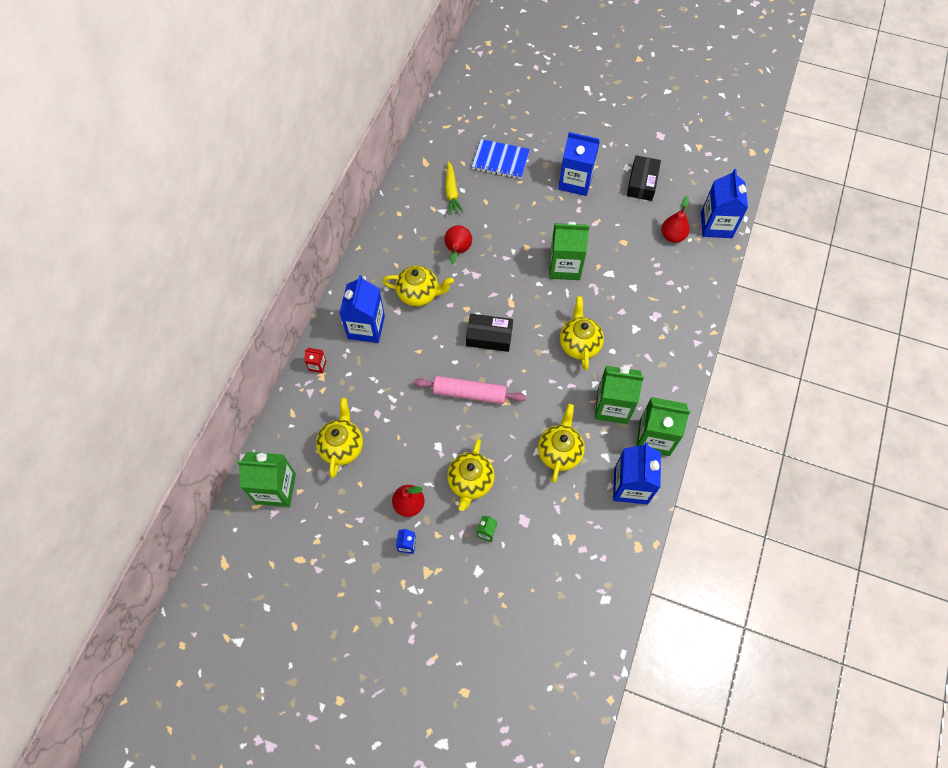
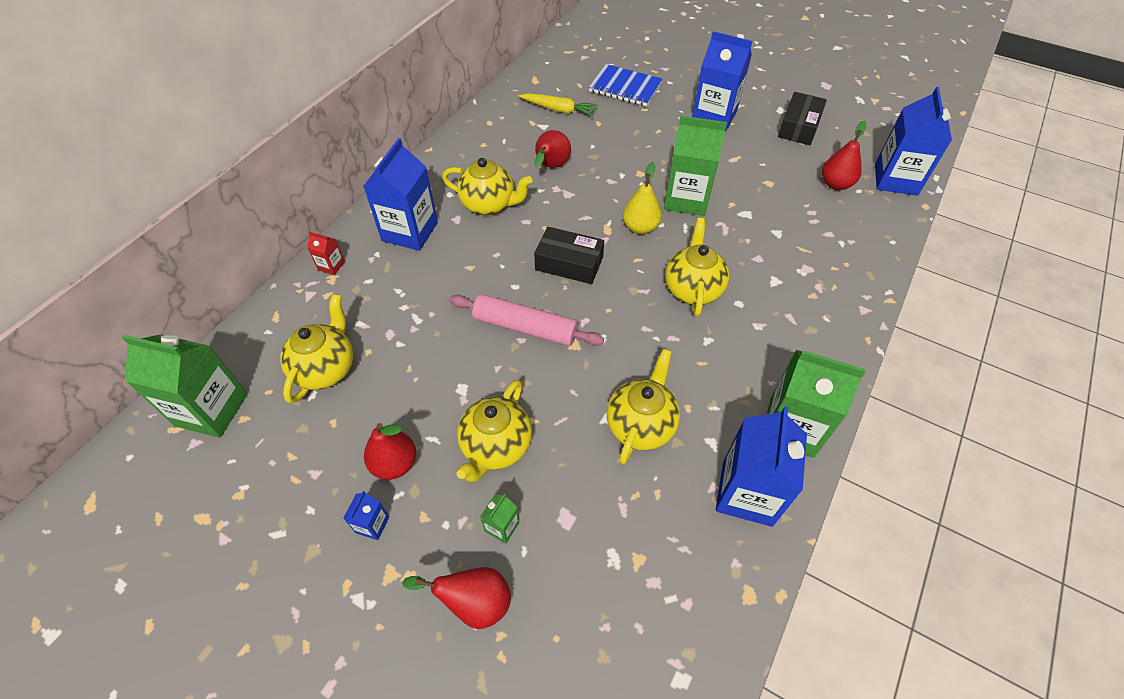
camera: 10 degrees right, 10 degrees down
yellow carrot [445,161,463,215] -> yellow carrot turned 75 degrees counterclockwise [519,93,598,117]
green carton [595,366,644,424] -> none
none -> red pear [402,567,511,629]
none -> yellow pear [622,162,662,234]

